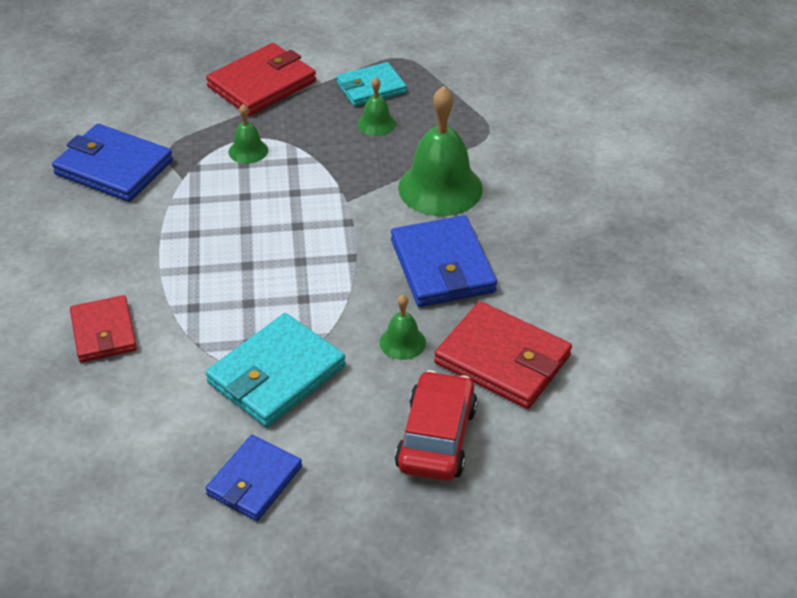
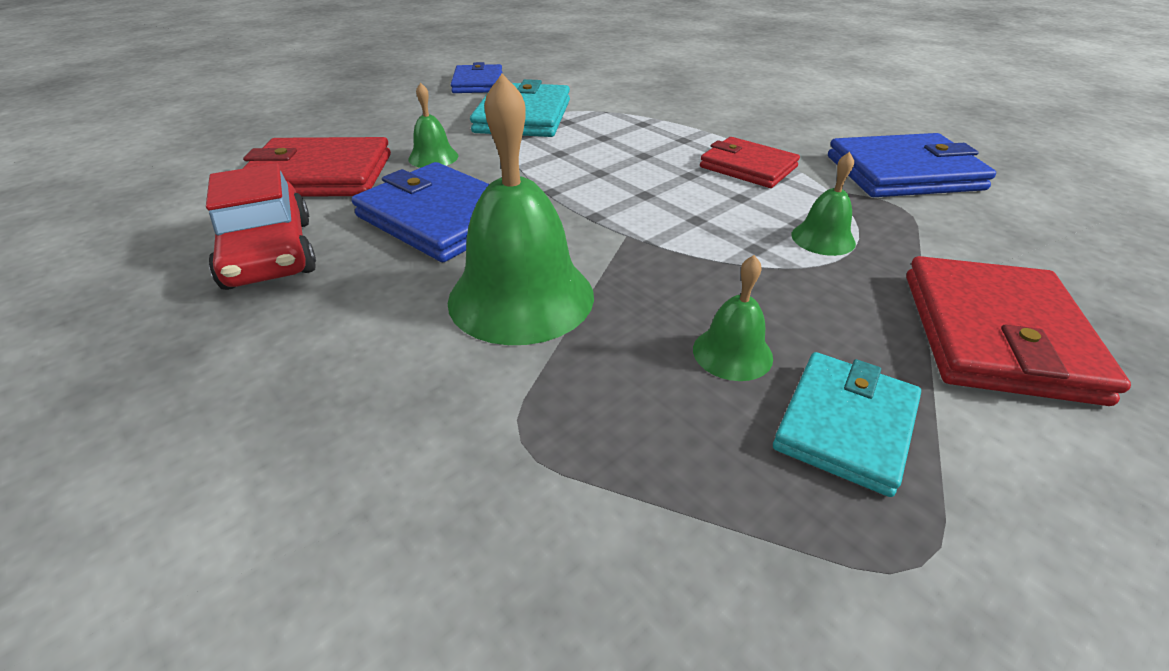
camera: 145 degrees right, 5 degrees down
red wallet [70,295,137,362] -> red wallet moved to [700,137,800,188]
red car [395,370,477,481] -> red car moved to [206,164,316,290]

